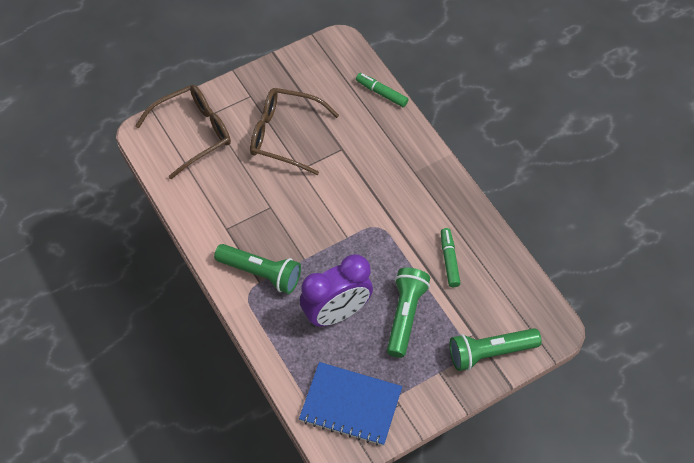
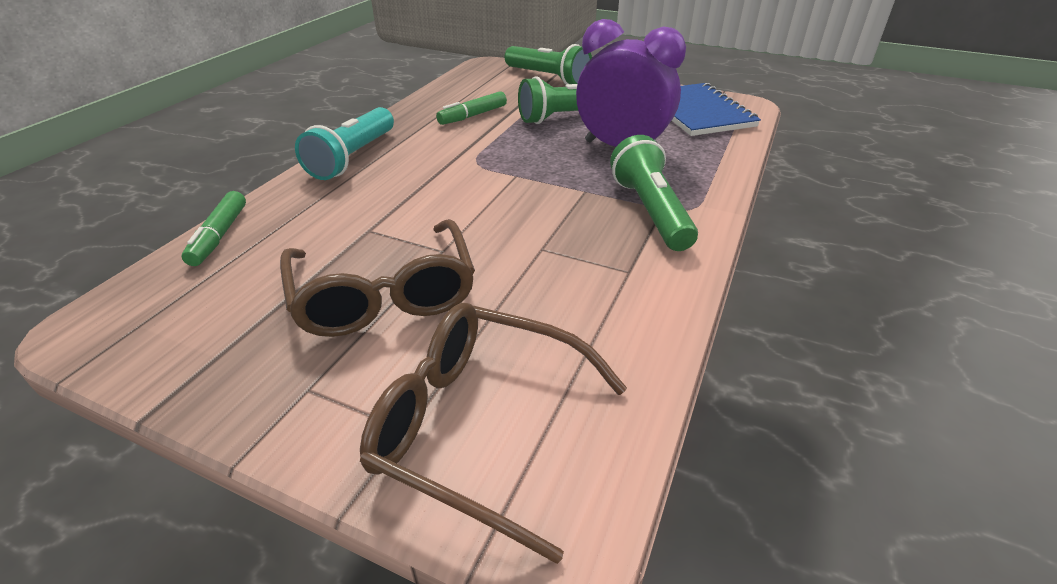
camera: 125 degrees left, 20 degrees down
none -> turquoise flashlight [295,107,394,180]

